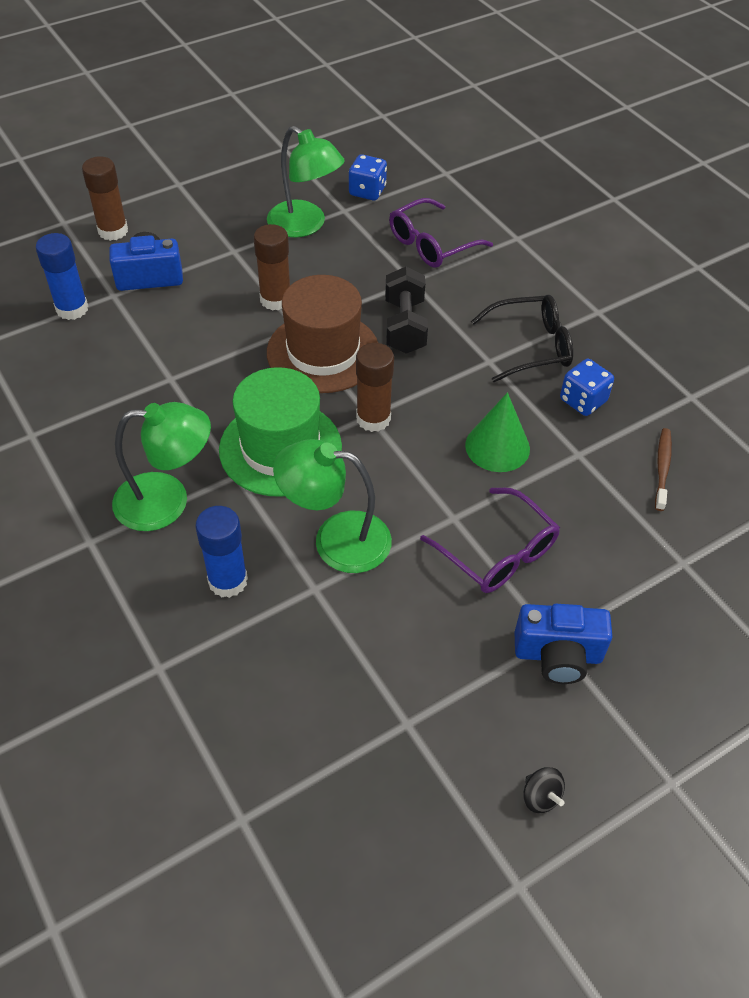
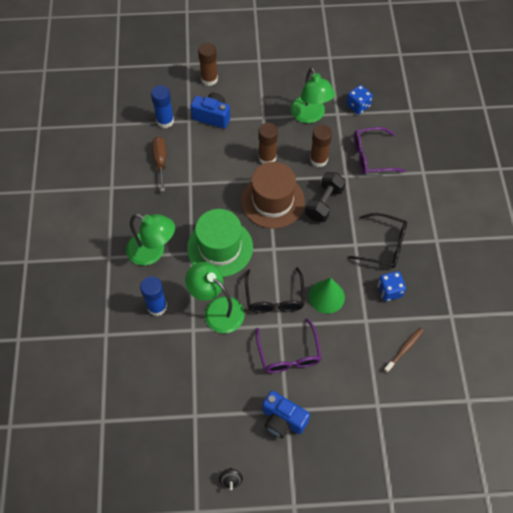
camera: 30 degrees right, 10 degrees up
brown glue stick [356,343,394,432] -> brown glue stick moved to [310,125,332,167]
none -> brown screwdriver [152,136,166,192]
none -> black glasses [245,267,305,313]

